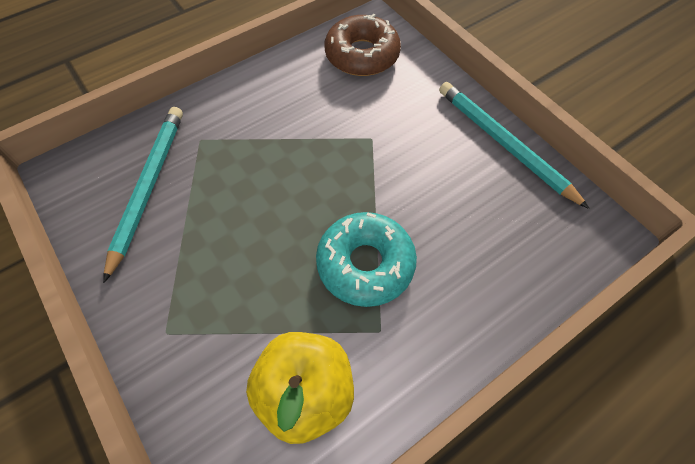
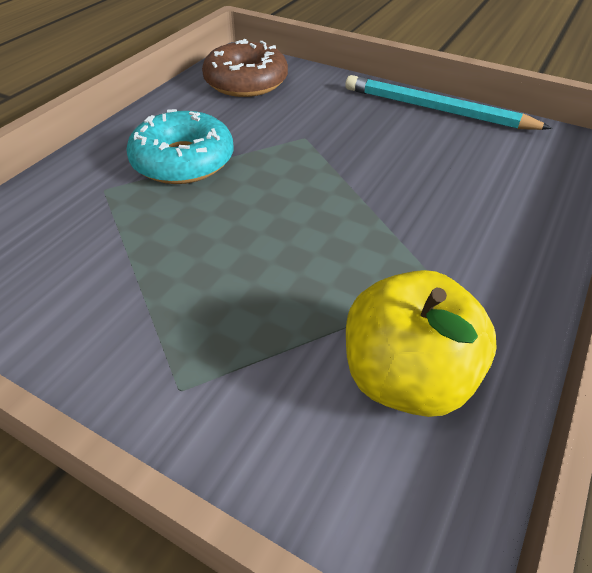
camera: 25 degrees left, 15 degrees down
turquoise pencil [103,107,183,283] -> none
turquoise donut [316,212,417,307] -> turquoise donut moved to [126,109,233,184]

